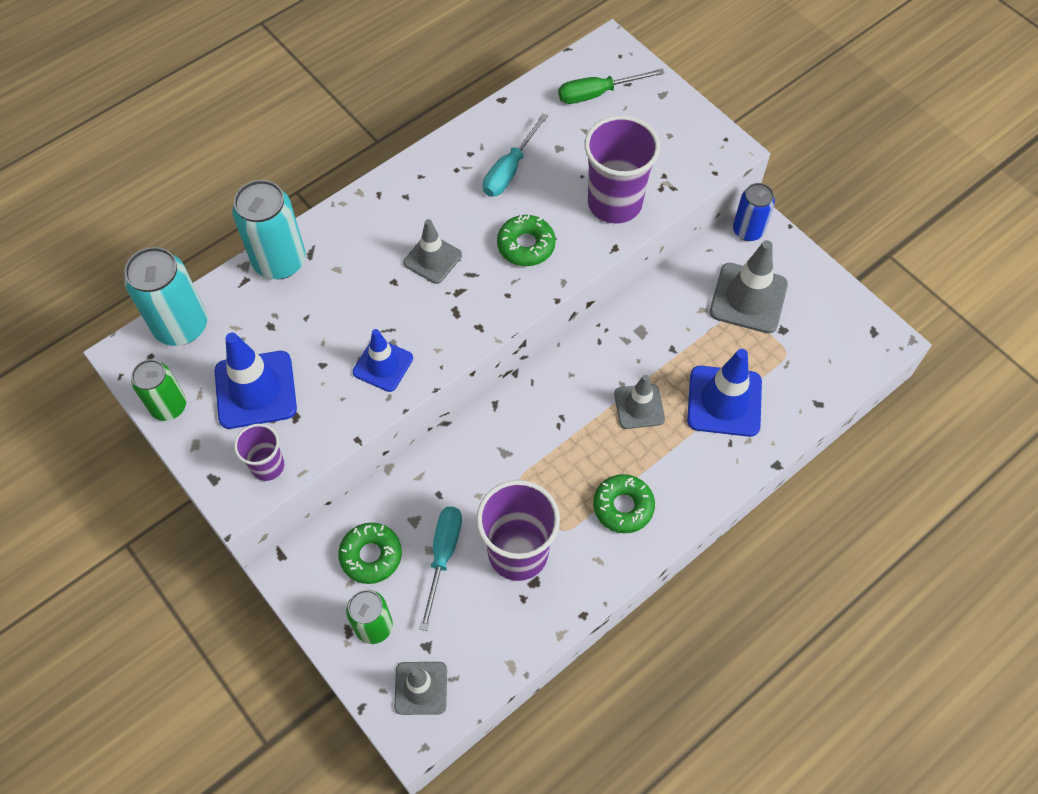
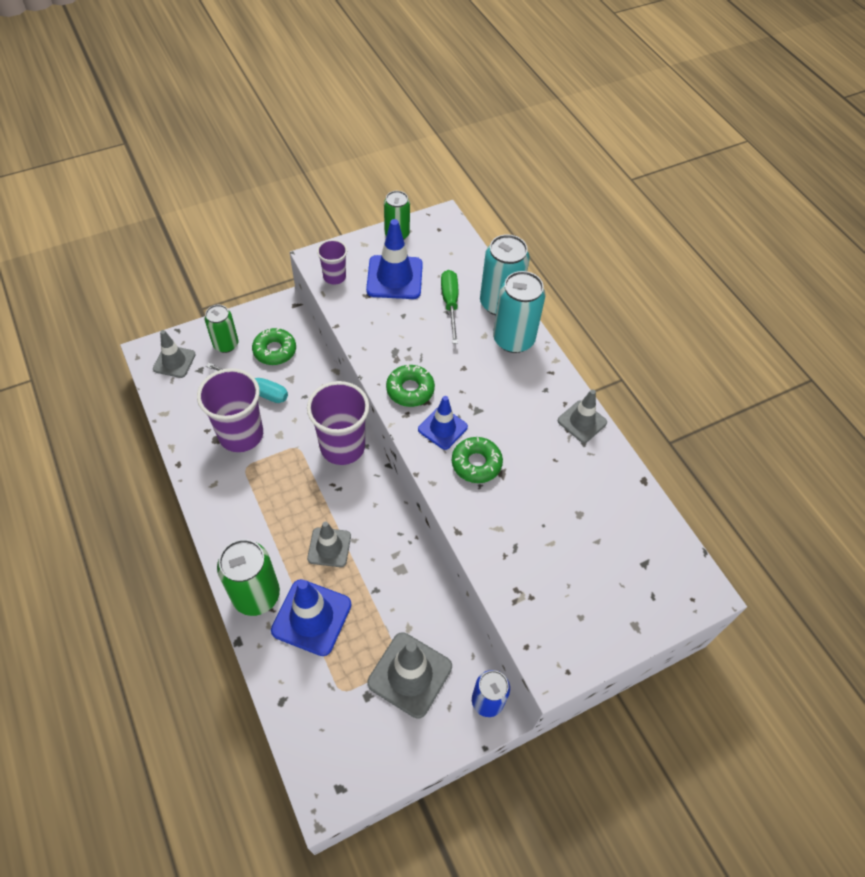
camera: 100 degrees right, 5 degrees down
turquoise can [124,247,207,346] -> turquoise can moved to [493,271,545,353]
blue traffic cone [353,329,413,392] -> blue traffic cone moved to [418,396,468,450]
grey traffic cone [403,219,462,284] -> grey traffic cone moved to [558,389,607,443]
turquoise screwdriver [483,113,548,197] -> none
green screwdriver [558,69,665,104] -> green screwdriver moved to [441,270,458,344]
purple cup [584,116,660,223] -> purple cup moved to [307,381,369,465]
green donut [593,474,655,533] -> green donut moved to [386,364,435,407]
none -> green can [217,539,280,616]

